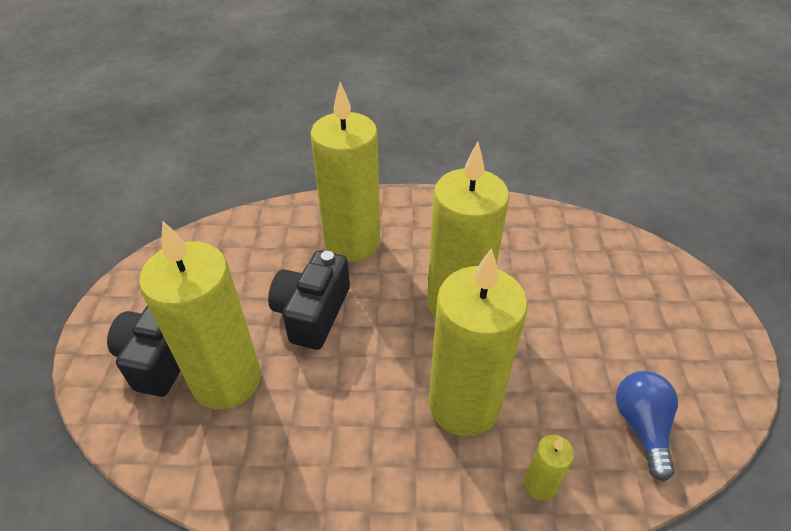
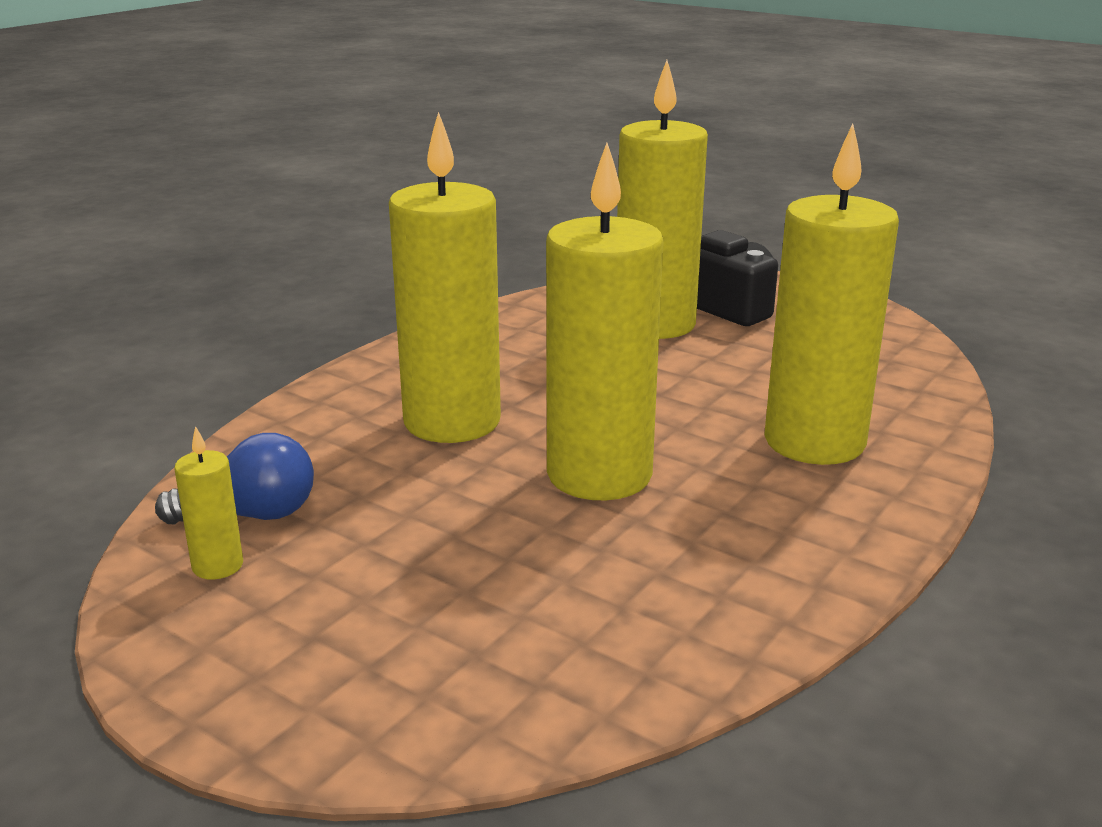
camera: 125 degrees right, 20 degrees down
black camera [268,250,350,350] -> none
yellow candle [524,435,574,501] -> yellow candle moved to [174,426,243,580]
blue light bulb [616,371,678,481] -> blue light bulb turned 45 degrees counterclockwise [155,433,314,524]

